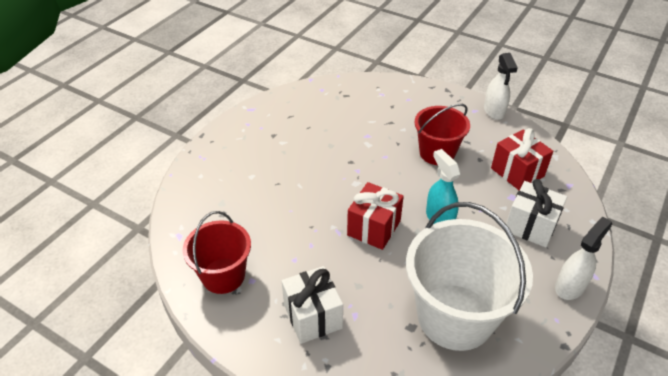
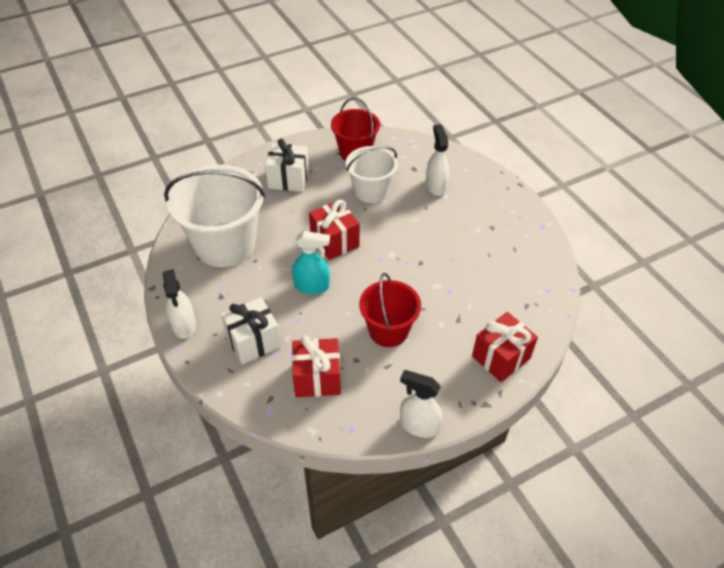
camera: 120 degrees right, 5 degrees up
none -> white bucket [346,146,398,203]
none -> white spray bottle [426,124,449,196]
none -> red gift [472,312,538,382]

